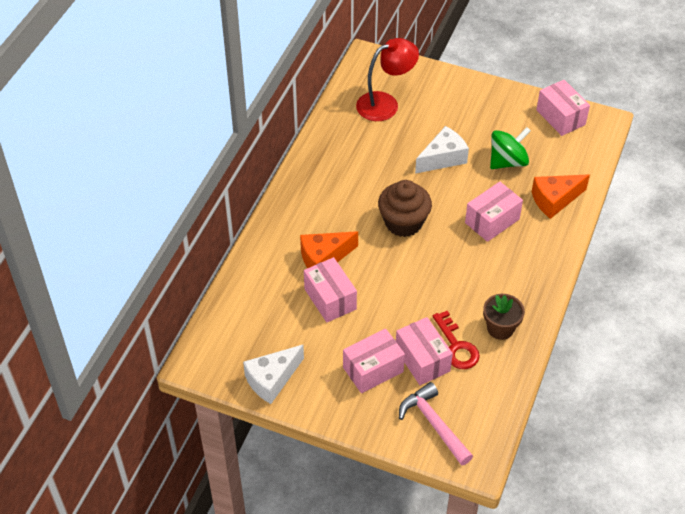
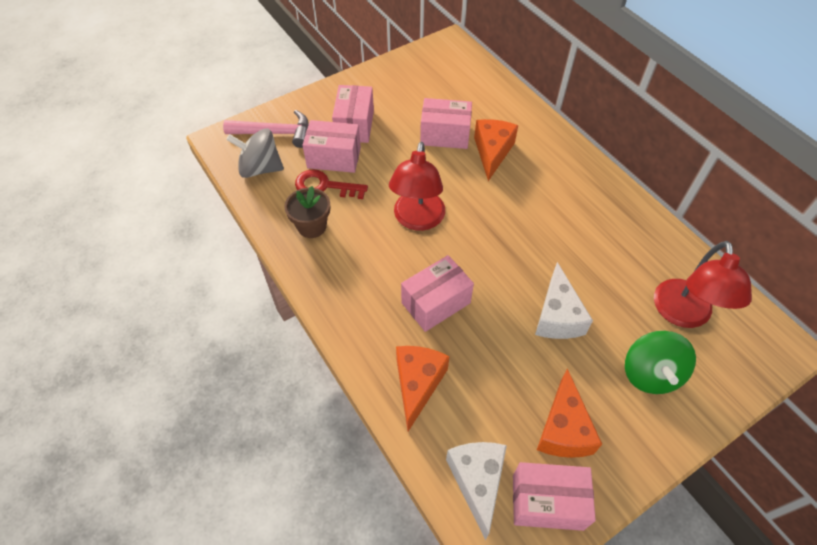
camera: 125 degrees right, 5 degrees up
white cheese [243,345,304,404] -> white cheese moved to [446,442,507,540]
brown cupcake [378,180,432,237] -> none
pink box [465,182,523,242] -> pink box turned 60 degrees clockwise [401,255,474,332]
green spinning top [490,127,531,169] -> green spinning top moved to [625,331,696,394]
none -> grey spinning top [226,128,284,178]
none -> red lamp [389,141,445,231]
none -> orange cheese [537,368,602,458]

